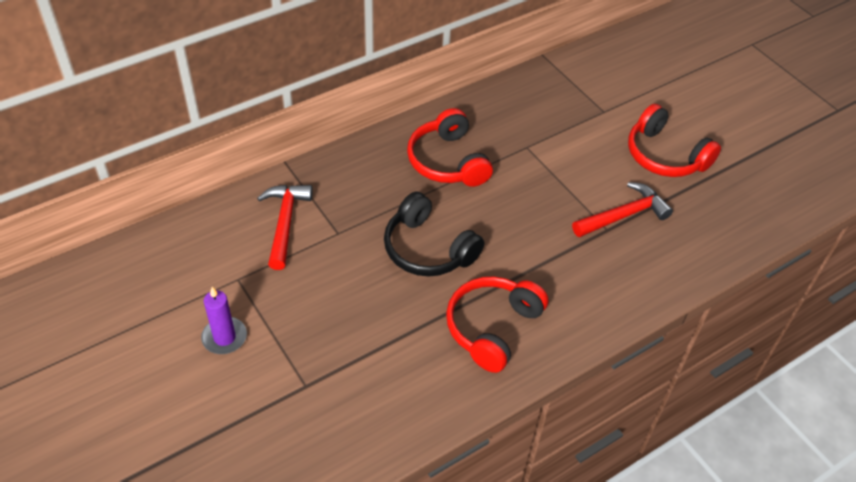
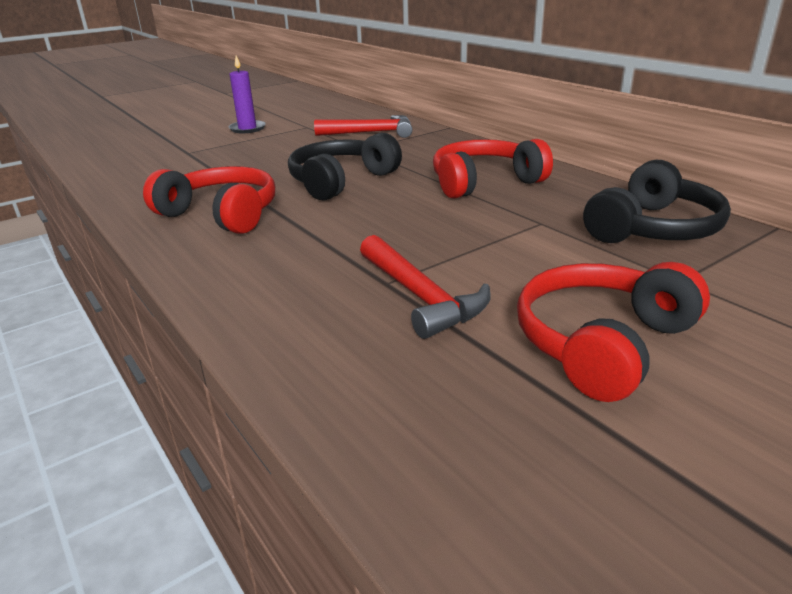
camera: 90 degrees right, 20 degrees down
none -> black headphones [583,160,731,243]

